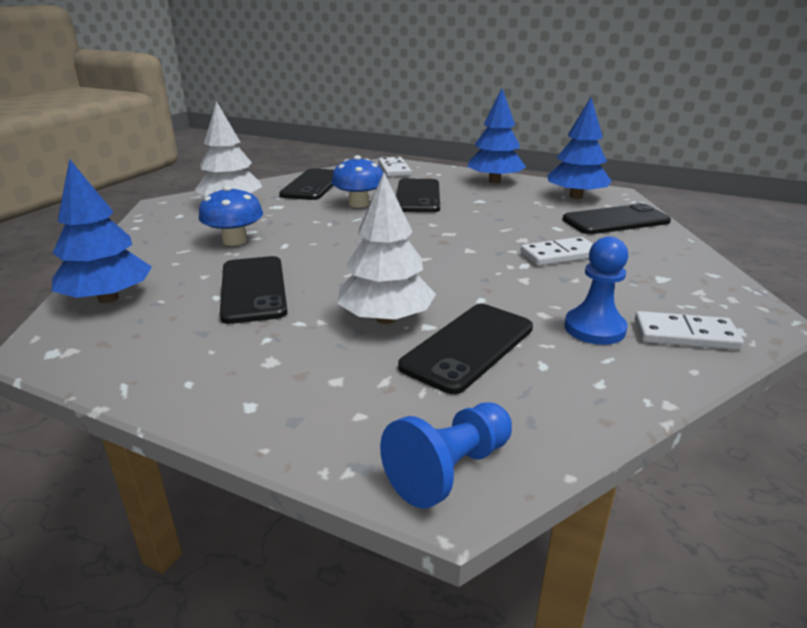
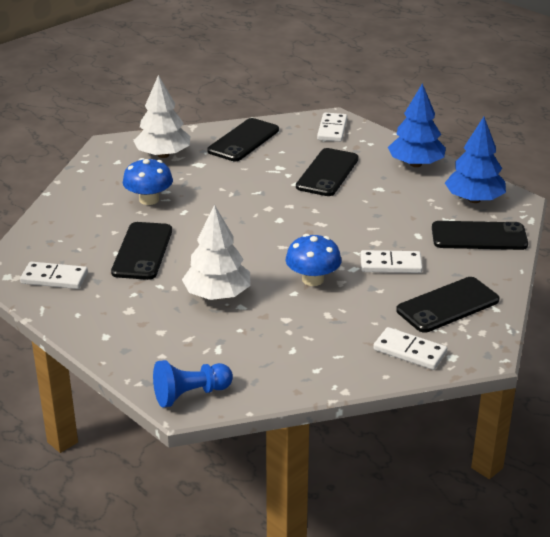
camera: 20 degrees right, 5 degrees up
blue tree [52,159,152,303] -> none
blue mushroom [331,155,383,208] -> blue mushroom moved to [286,234,341,286]
black phone [398,304,533,394] -> black phone moved to [396,277,499,333]
blue pawn [564,236,628,345] -> none
none -> white domino [20,262,88,289]

